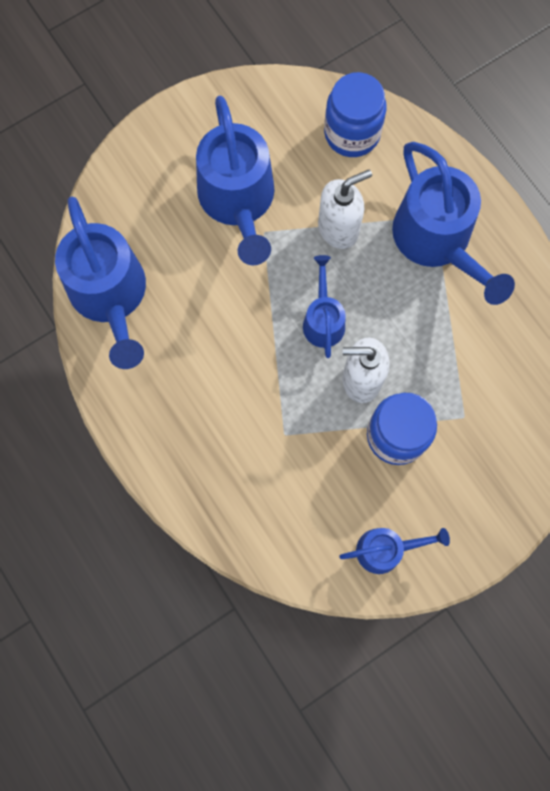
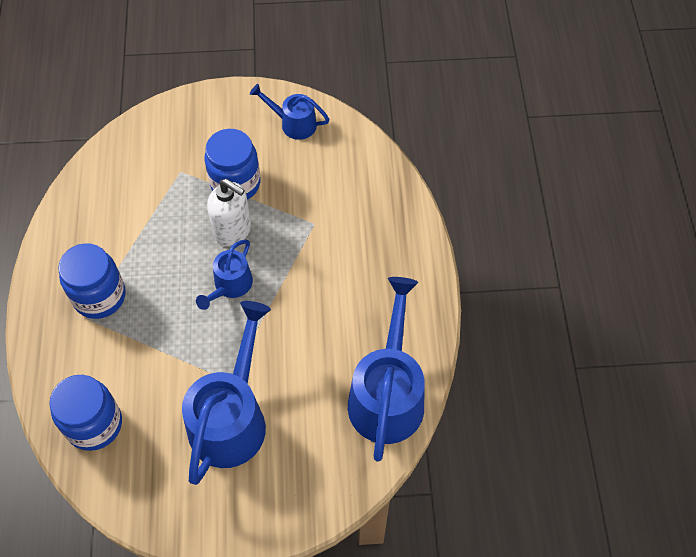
camera: 150 degrees left, 15 degrees down
white soap dispenser [318,169,372,249] -> none
blue watering can [392,142,515,305] -> blue jar [58,243,126,319]

